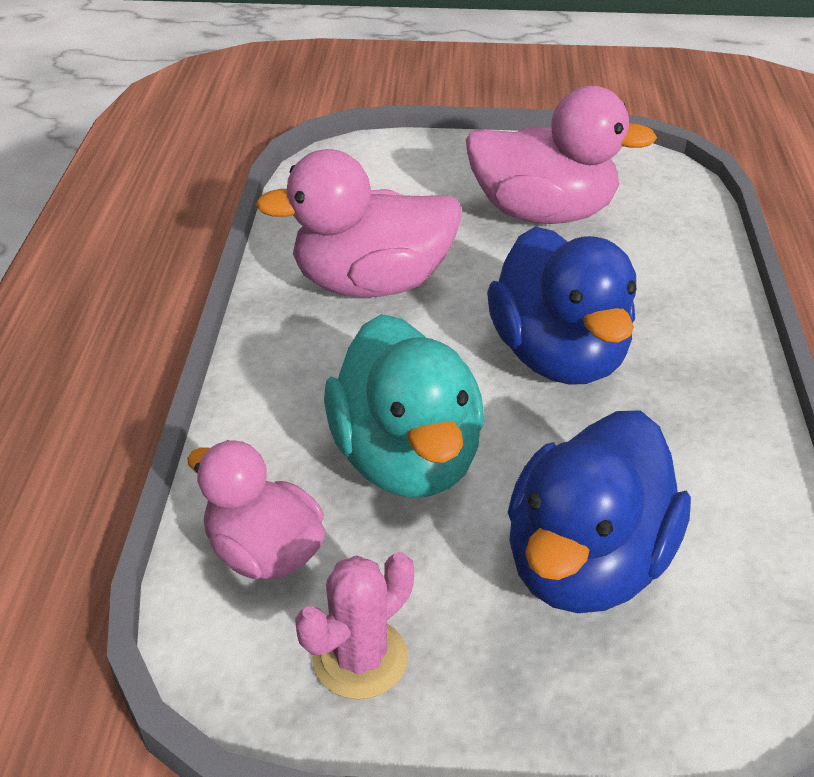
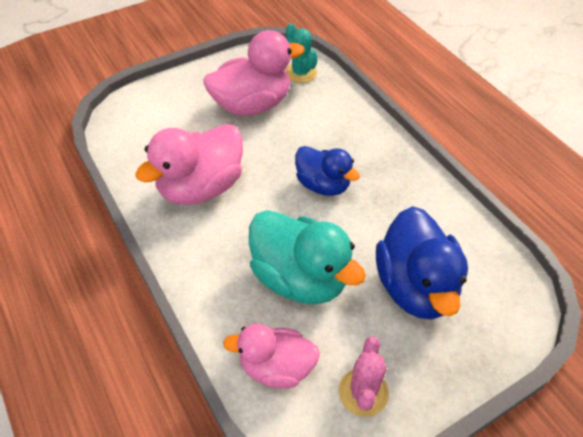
camera: 35 degrees left, 10 degrees up
blue duck [487,227,636,385] -> blue duck [295,146,360,196], size x0.64
none -> turquoise cactus [285,23,318,83]

